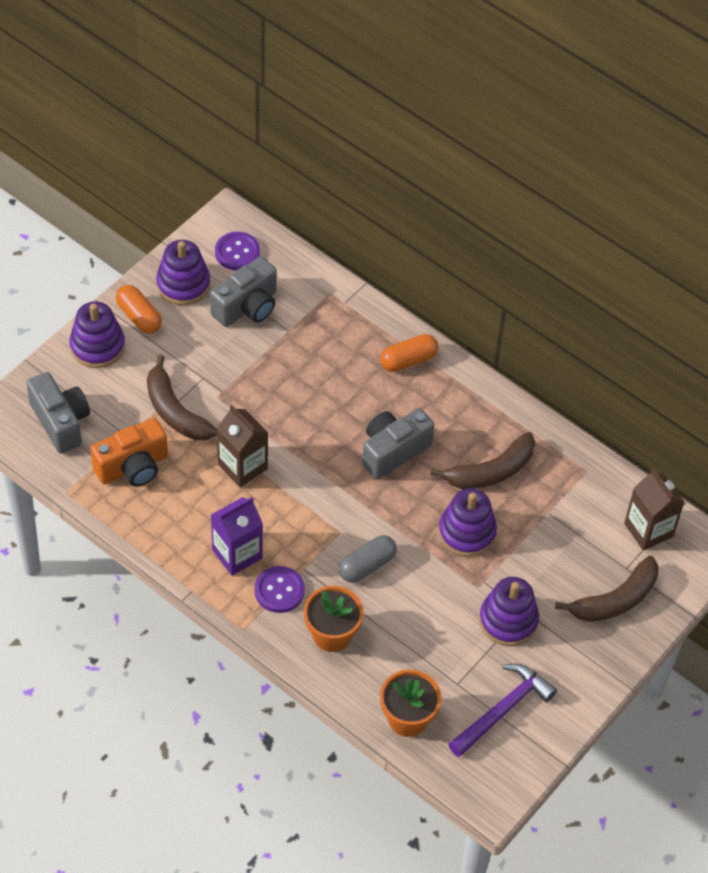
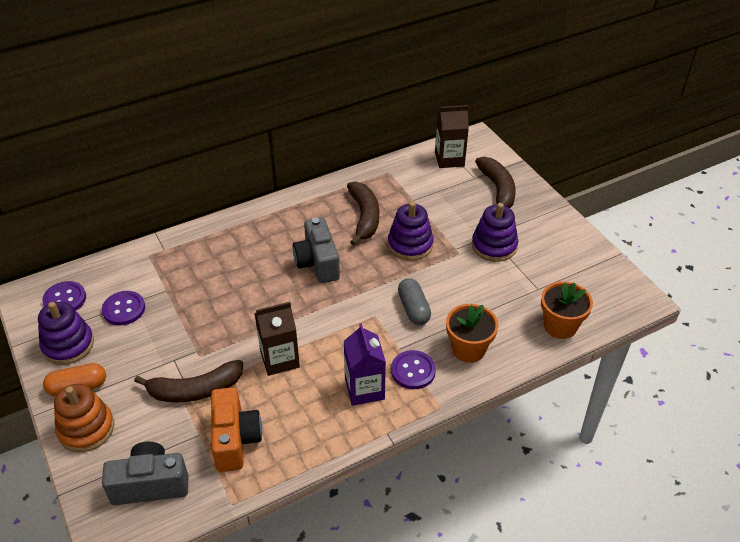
camera: 65 degrees left, 10 degrees down
purple stacking toy [69,302,125,368] -> orange stacking toy [54,384,114,452]
grey camera [210,256,277,327] -> purple button [102,291,145,325]
orange capsule [380,334,438,372] -> none
purple hammer [448,664,557,757] -> none

